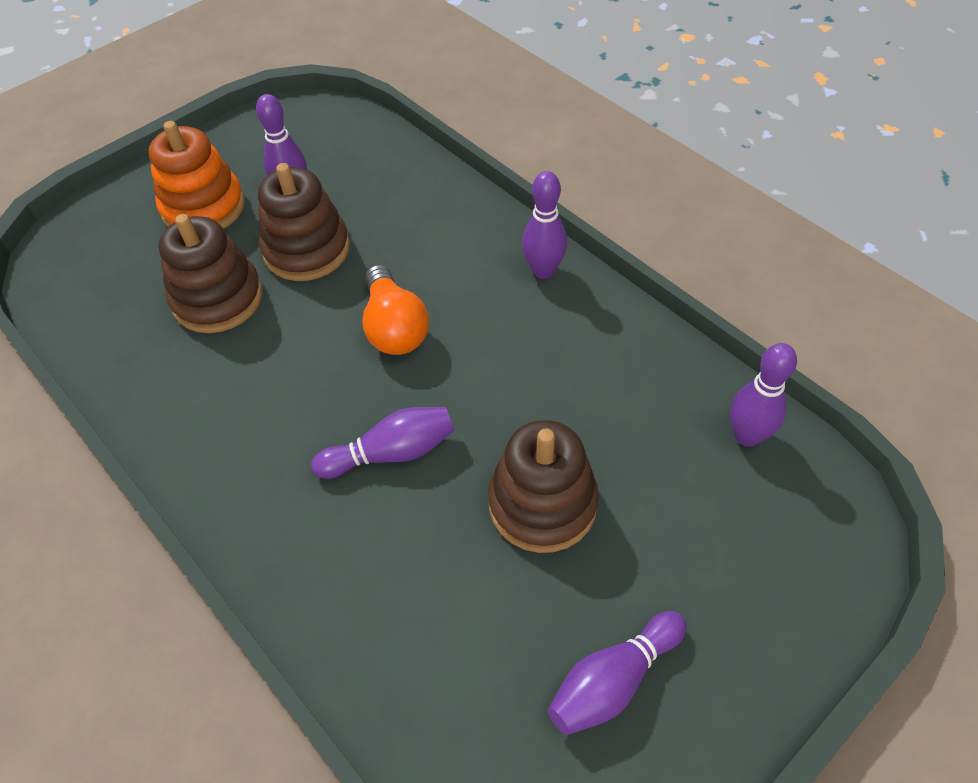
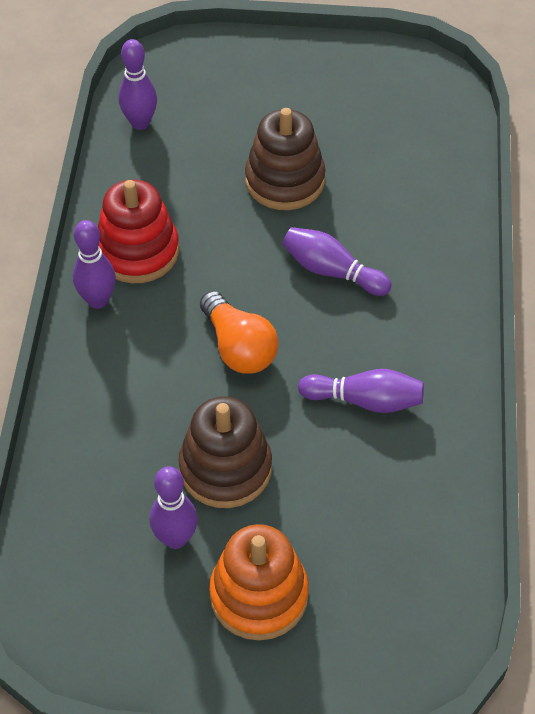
camera: 135 degrees left, 0 degrees up
brown stacking toy [159,214,262,333] -> none
orange light bulb [362,265,429,355] -> orange light bulb turned 120 degrees clockwise [200,291,278,374]
purple bowling pin [548,611,687,735] -> purple bowling pin moved to [298,369,424,413]
none -> red stacking toy [98,180,179,283]

